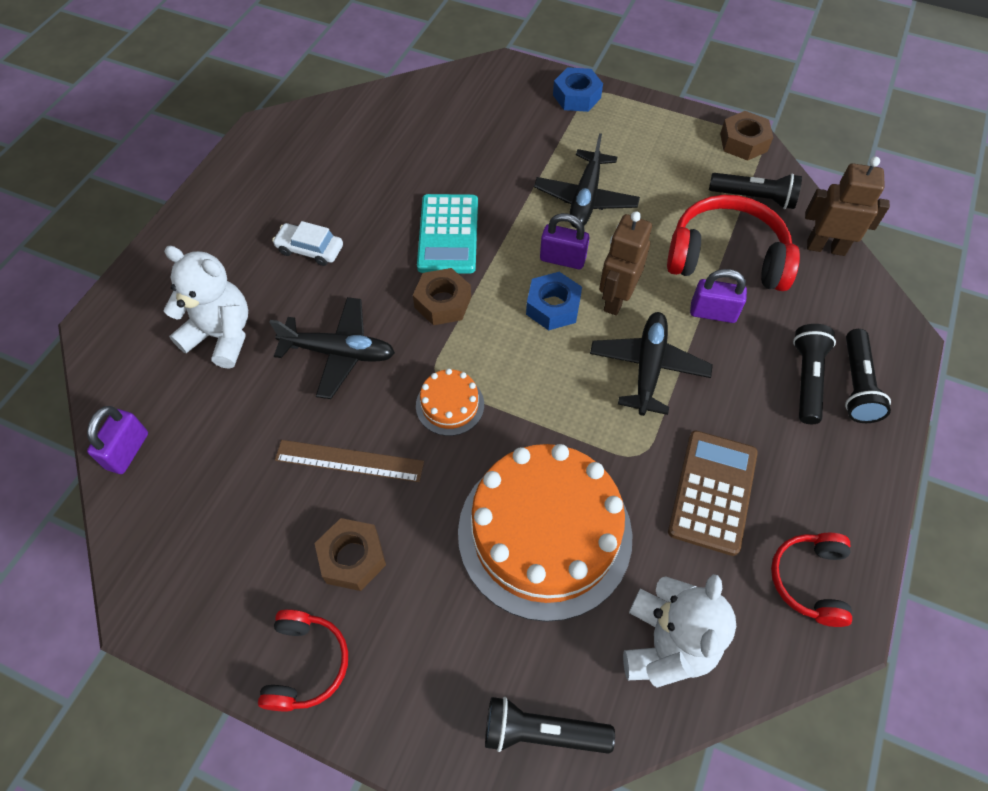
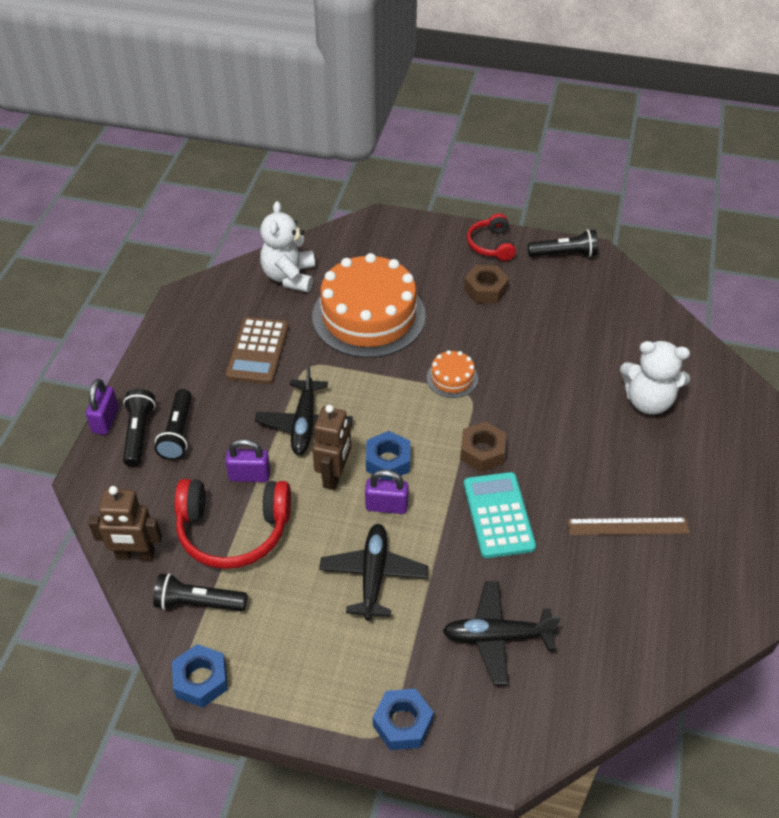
camera: 170 degrees right, 10 degrees down
purple padlock [87,406,148,474] -> purple padlock moved to [86,379,119,435]
black plane [269,297,395,399] -> black plane moved to [443,581,561,685]
white car [272,221,343,266] -> none
brown ruler [275,440,424,482] -> brown ruler moved to [567,518,690,535]
black flashlight [485,697,615,754] -> black flashlight moved to [528,229,598,257]
brown nut [720,111,773,161] -> blue nut [172,644,228,708]
red headphones [771,533,852,627] -> none

